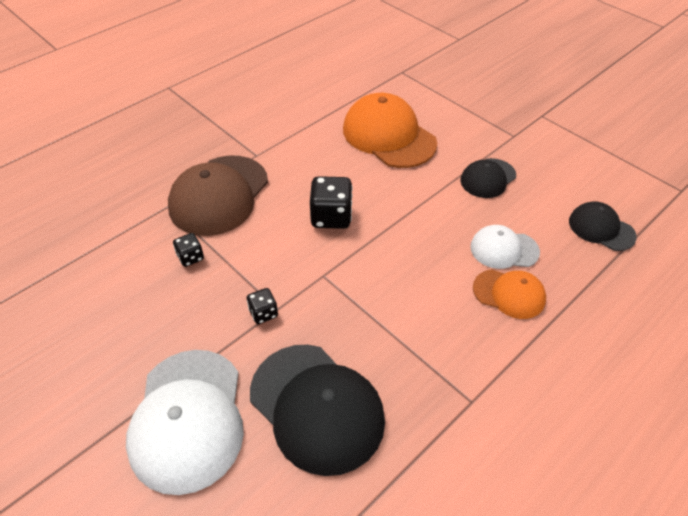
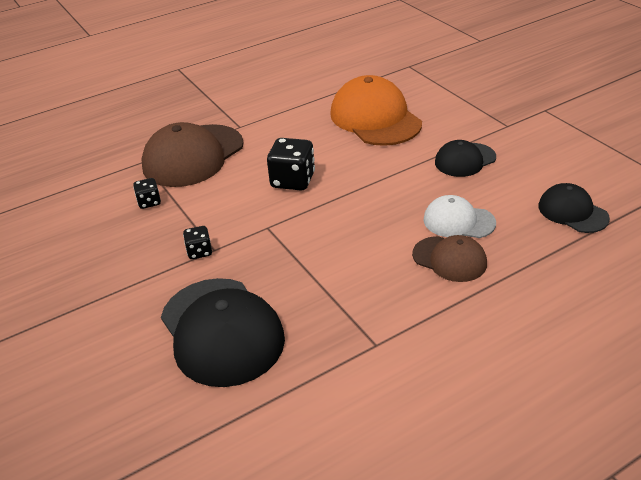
camera: 15 degrees right, 10 degrees down
white cap [126,350,244,495] -> none
orange cap [473,269,546,319] -> brown cap [412,235,487,282]

